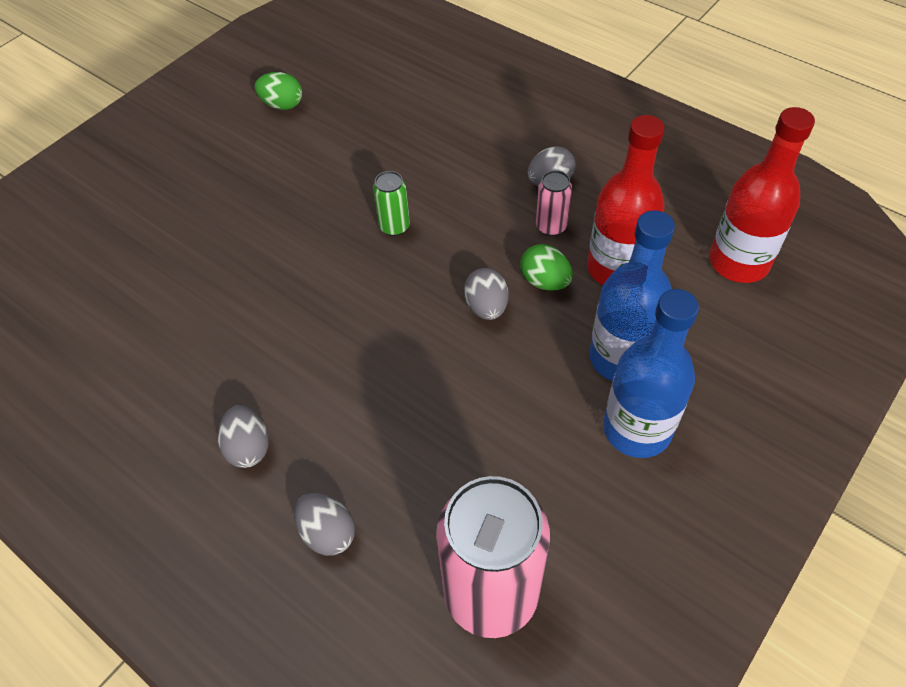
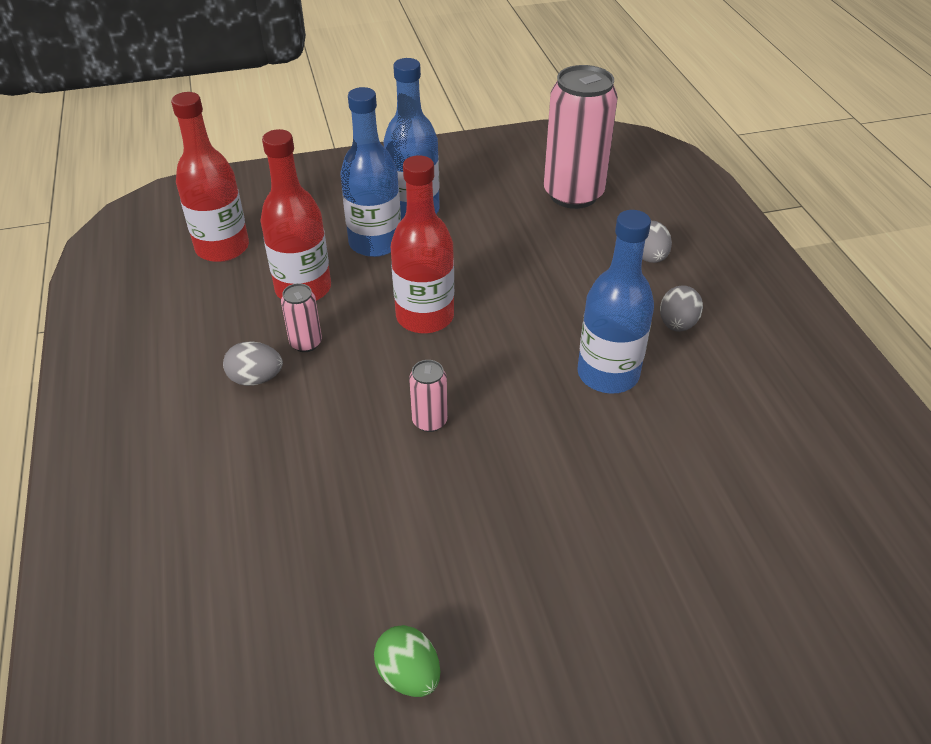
camera: 145 degrees left, 10 degrees down
green can [373,171,410,236] -> pink can [409,360,448,432]
grey egg [464,268,508,320] -> red bottle [391,155,454,334]
green egg [520,244,573,291] -> none
none -> blue bottle [577,210,654,394]

